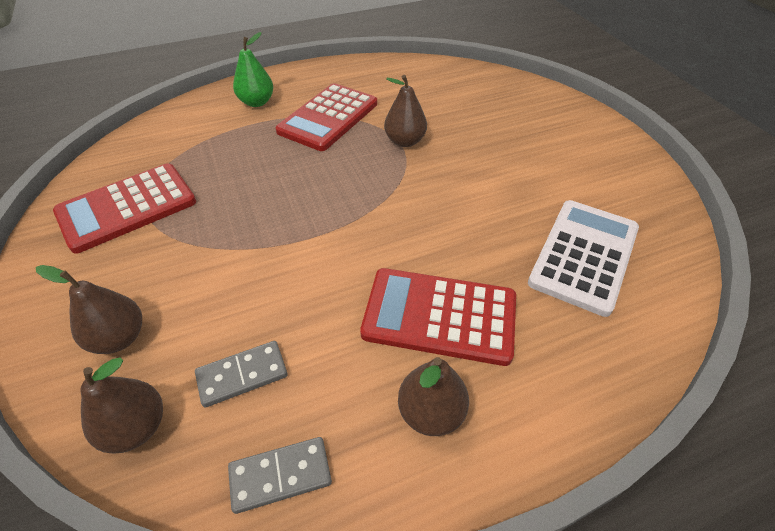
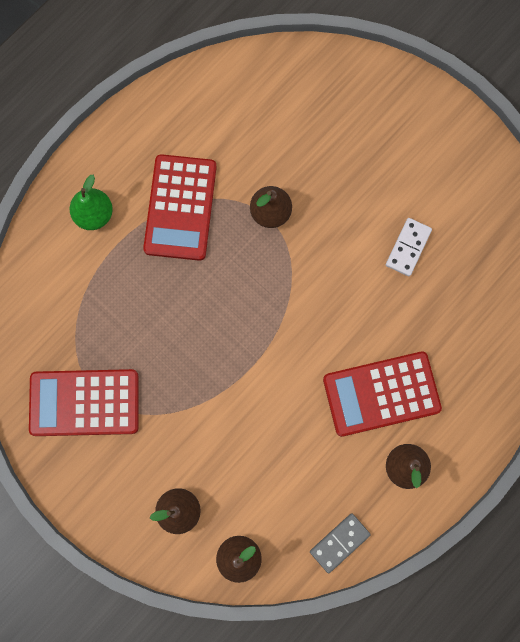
camera: 25 degrees left, 30 degrees up
red calculator [53,163,196,254] -> red calculator turned 60 degrees clockwise [29,369,138,436]
grey domino [195,341,287,408] -> none
white calculator [528,200,639,317] -> none
none -> white domino [386,218,432,276]

